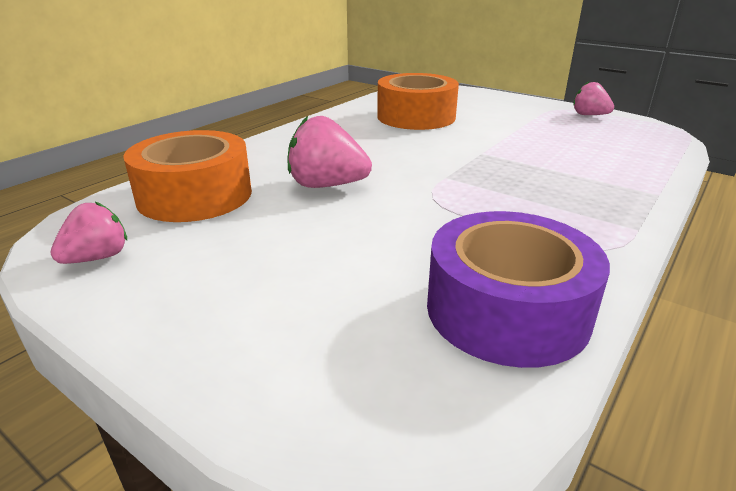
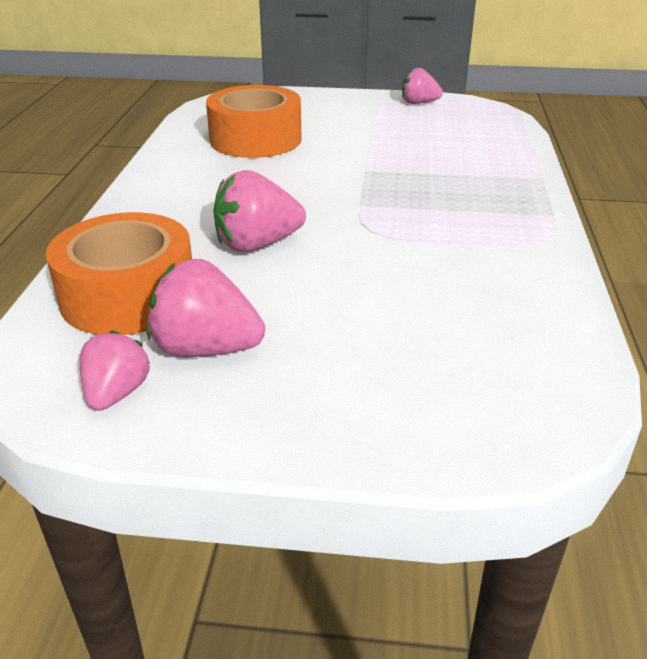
camera: 30 degrees left, 5 degrees up
purple tape [427,211,610,368] -> none
none -> pink strawberry [147,259,265,357]

